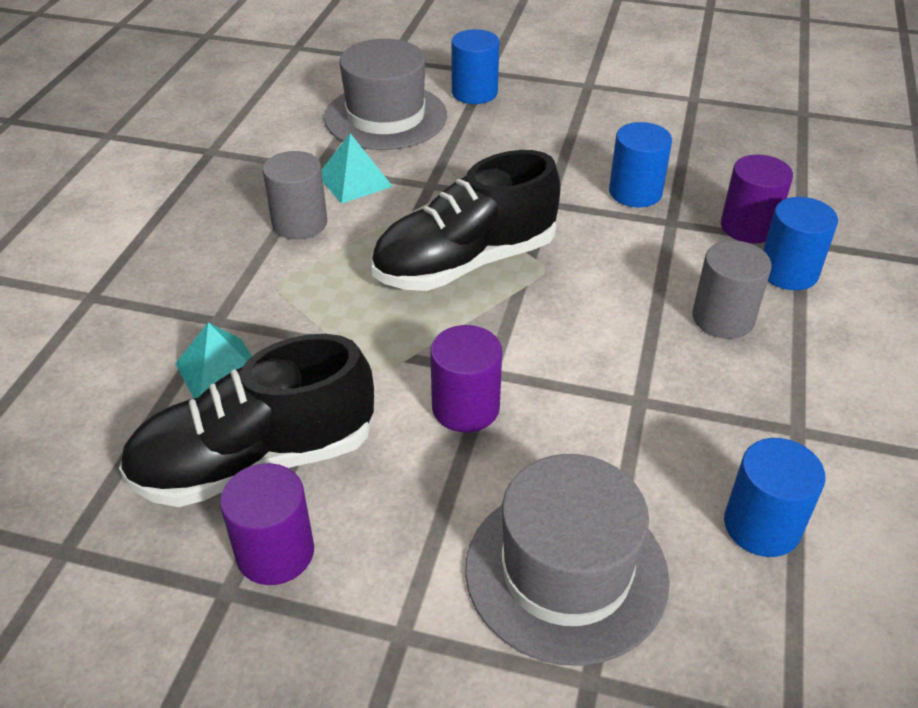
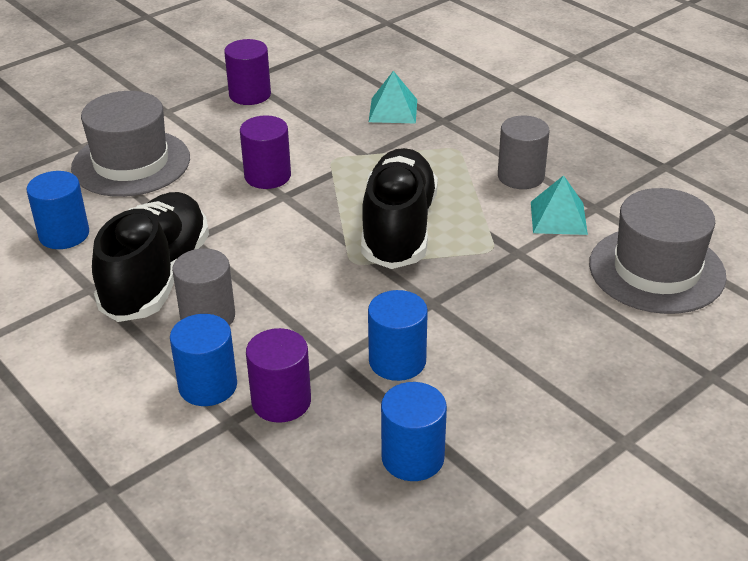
camera: 125 degrees right, 5 degrees down
black shoe [119,334,374,507] -> black shoe moved to [92,192,209,322]
blue cylinder [451,29,499,104] -> blue cylinder moved to [381,382,447,481]

